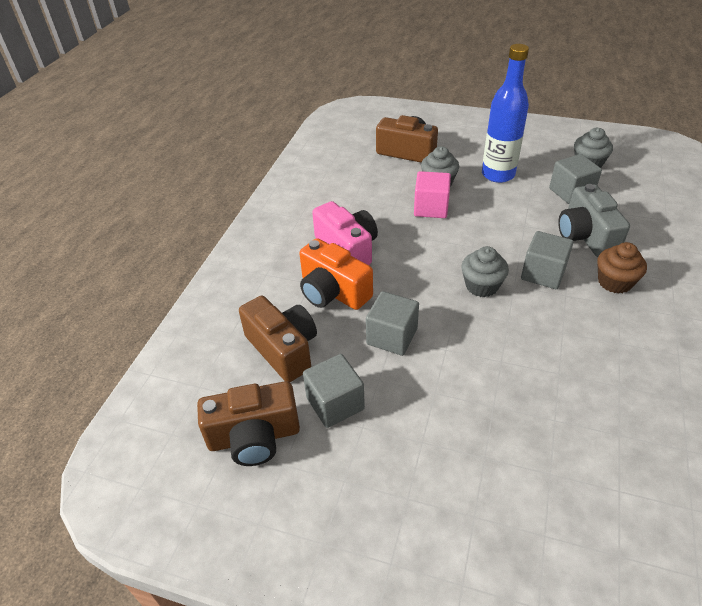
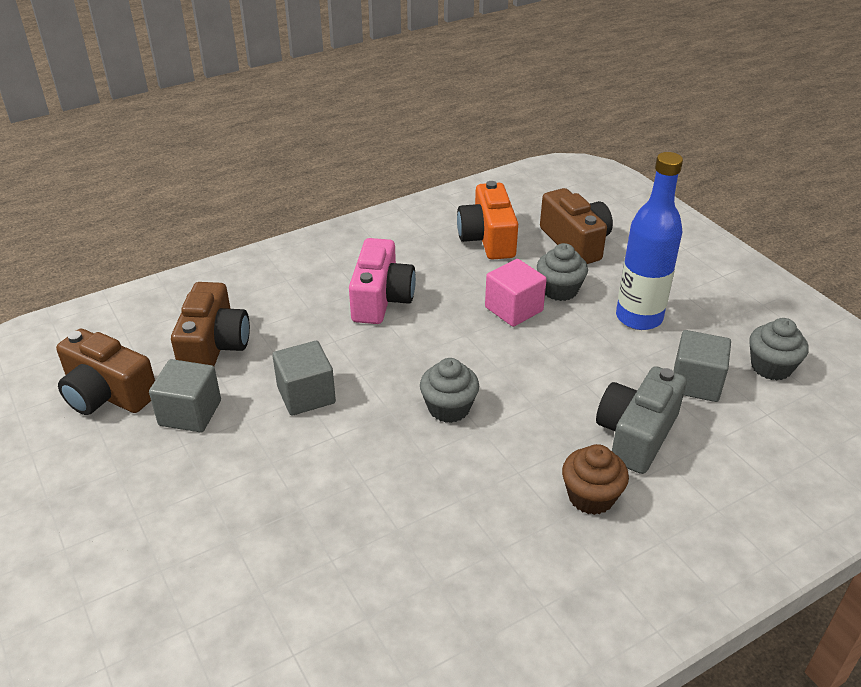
camera: 40 degrees right, 5 degrees down
orange camera [299,238,373,310] -> orange camera moved to [457,181,518,260]
grey cube [521,231,574,289] -> none

